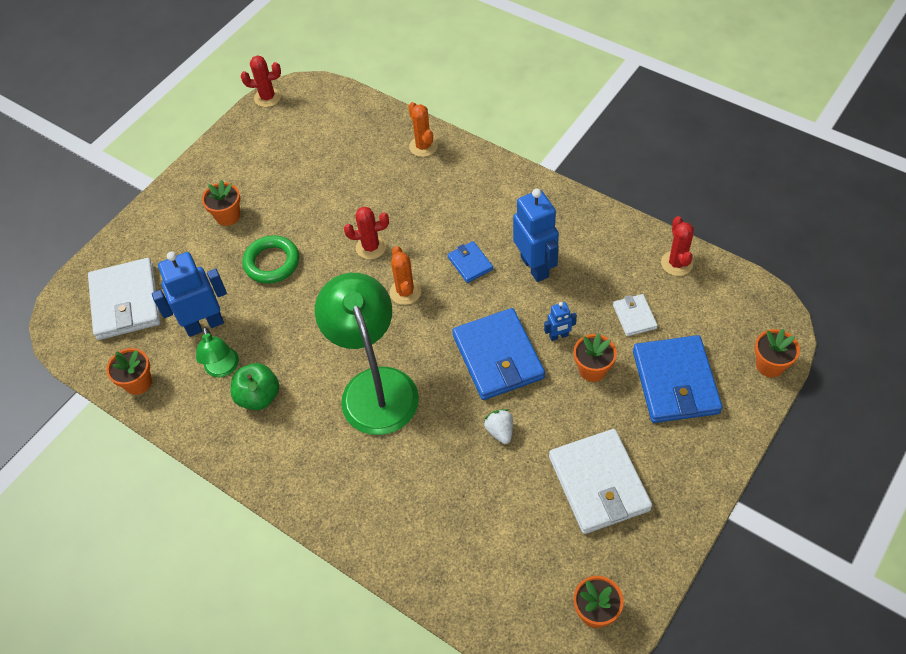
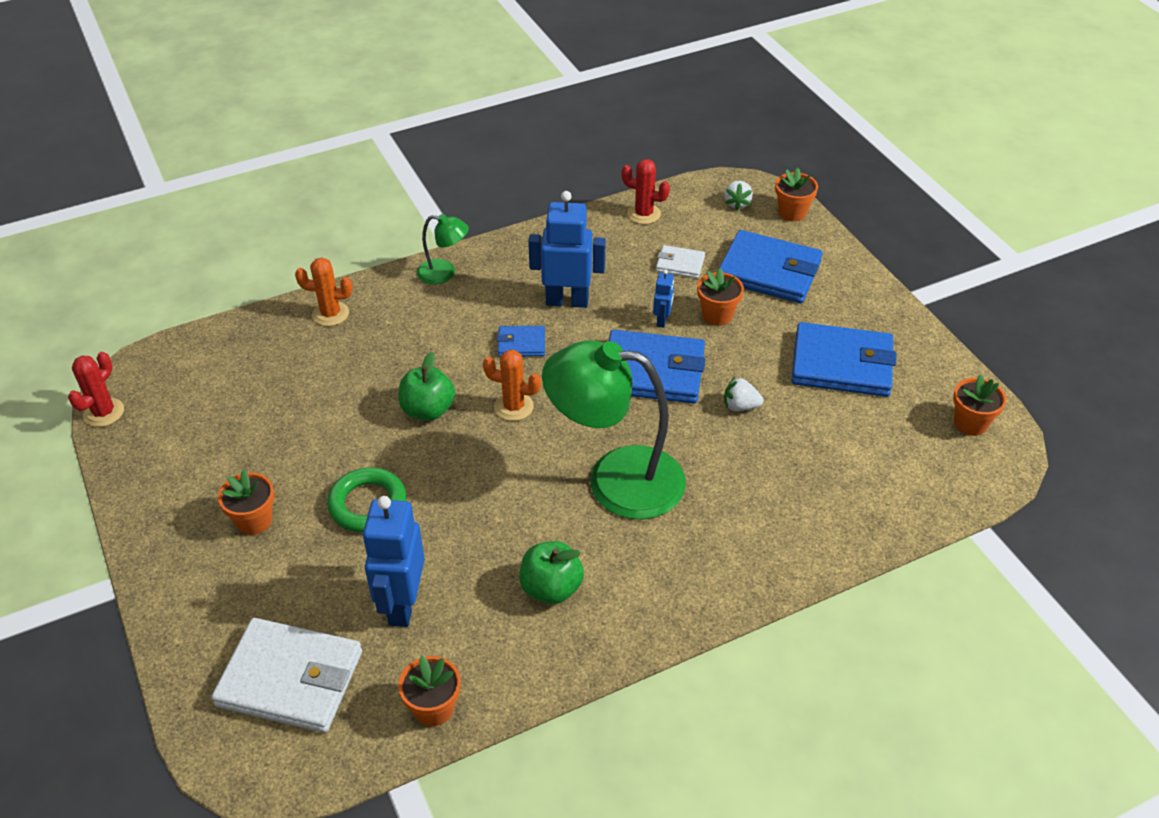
camera: 65 degrees left, 10 degrees down
green lamp [196,327,239,377] -> green lamp moved to [417,214,469,284]
red cactus [344,207,389,259] -> green apple [398,352,455,421]
white wallet [549,429,652,534] -> blue wallet [791,322,896,397]
none -> white strawberry [724,181,753,211]

